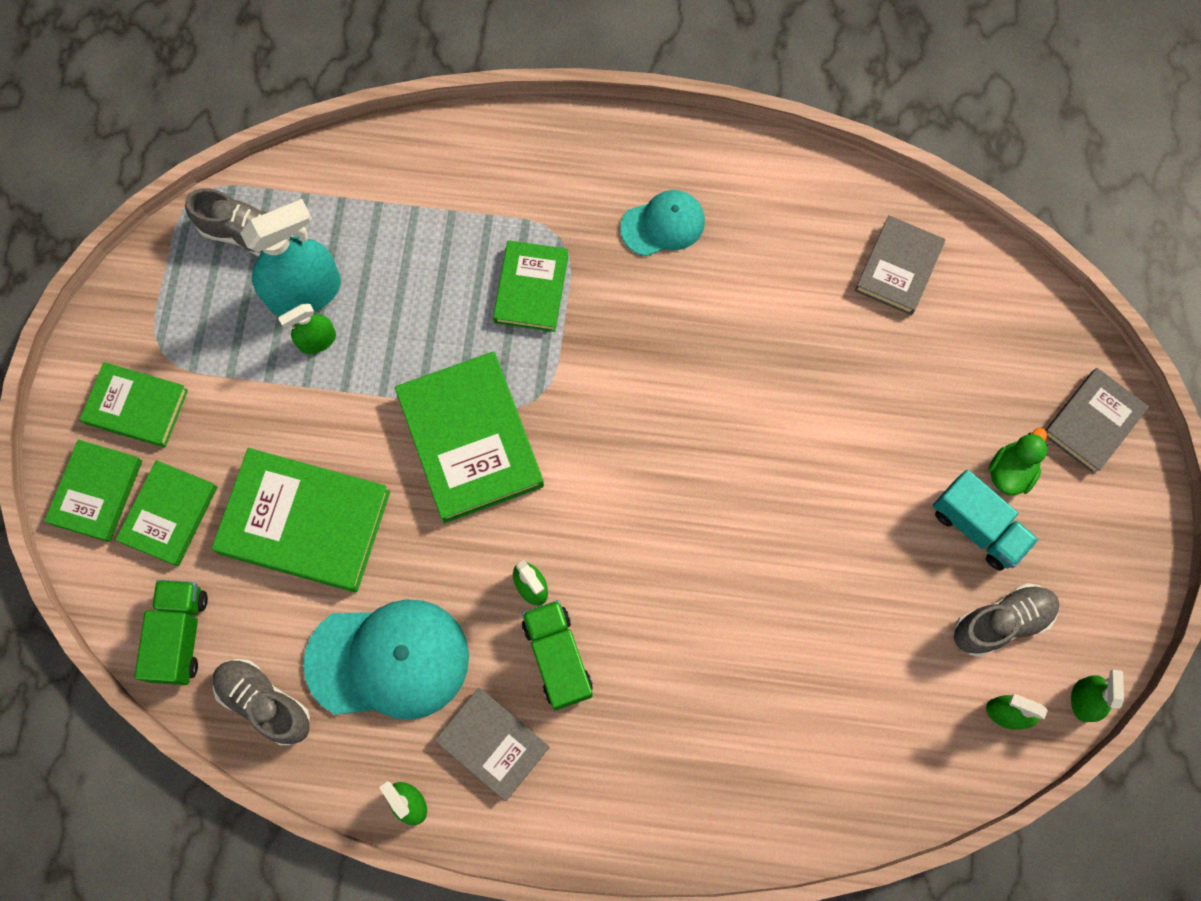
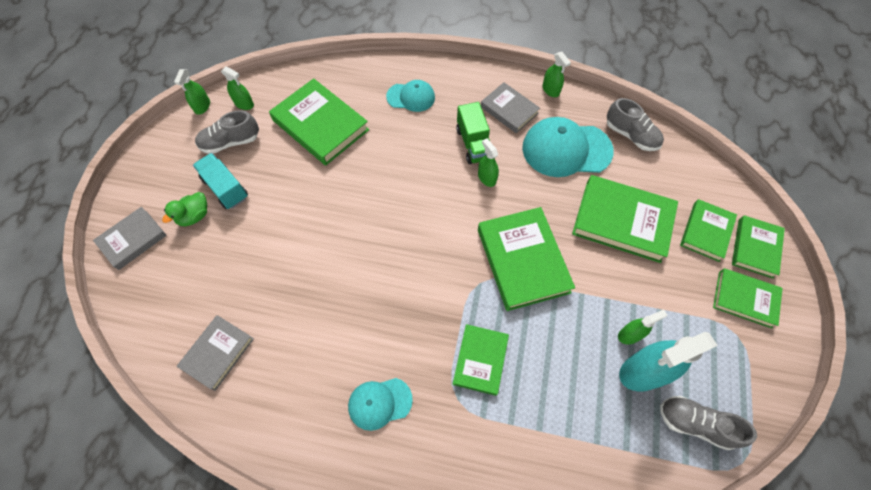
camera: 175 degrees left, 10 degrees down
green truck [134,580,208,685] -> none
none -> green book [269,78,369,166]
none -> turquoise cap [386,80,435,112]

